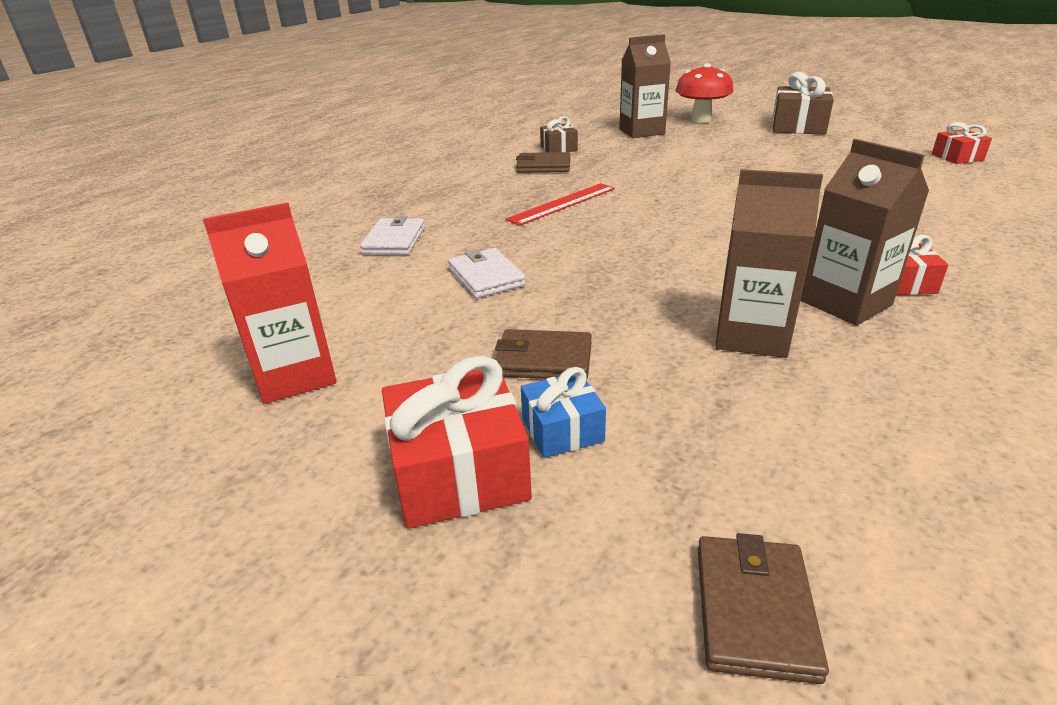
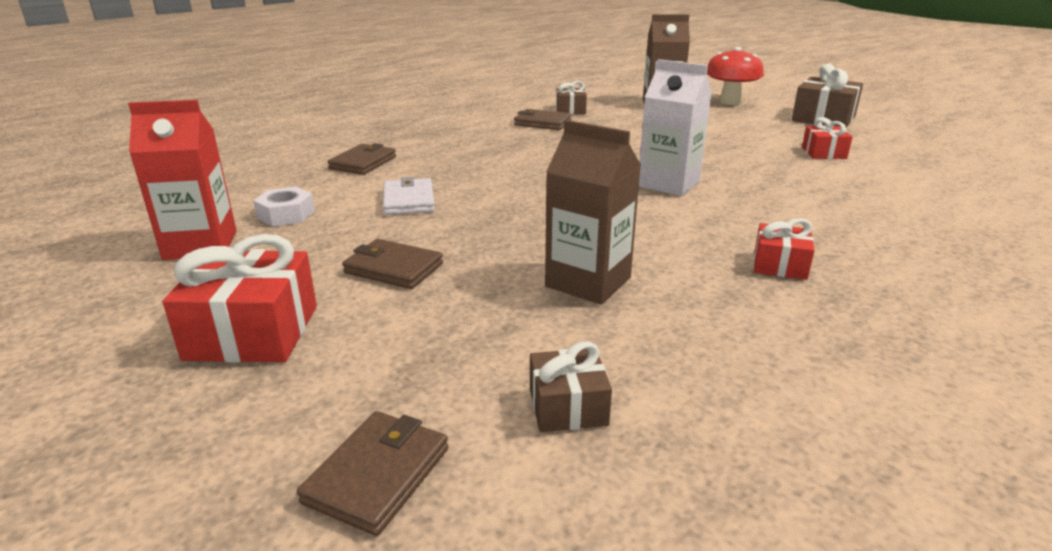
camera: 15 degrees right, 5 degrees down
white wallet [360,216,425,255] -> brown wallet [328,143,396,175]
red ruler [506,183,615,226] -> none
blue gift [521,367,606,458] -> none
brown carton [801,139,929,326] -> none
red gift [932,122,992,164] -> red gift moved to [802,117,853,159]
none -> white nut [253,187,315,226]
none -> brown gift [530,342,612,432]
none -> white carton [639,59,712,196]

